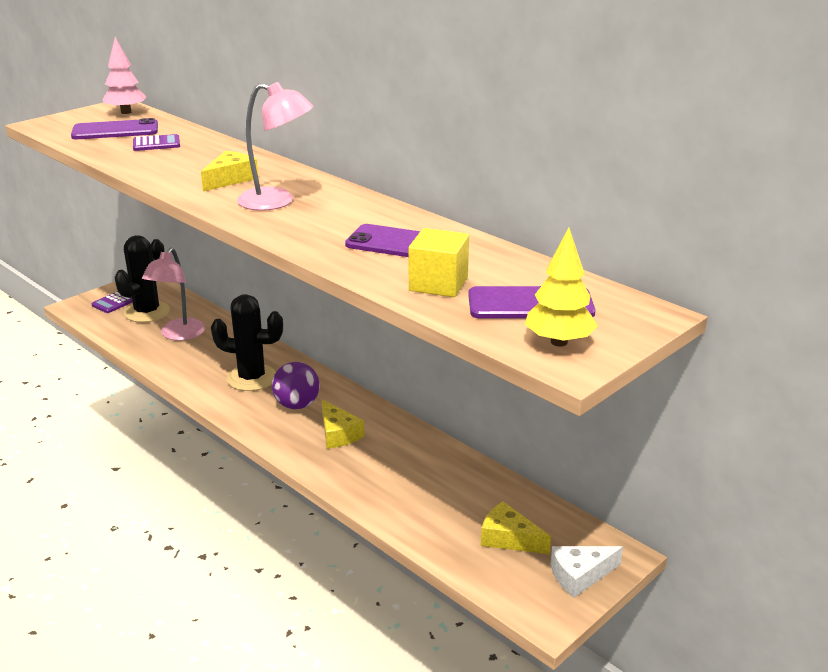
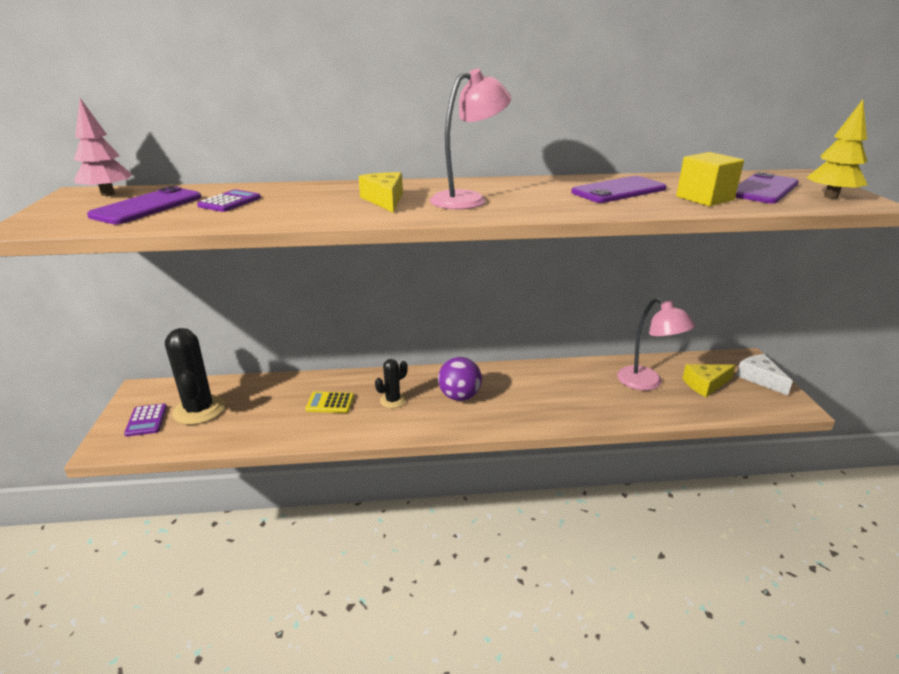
camera: 50 degrees left, 0 degrees up
pink lamp [142,248,205,341] -> pink lamp moved to [617,298,695,391]
black cactus [211,294,283,391] -> black cactus [375,359,408,408], size x0.54
yellow cheese [322,399,364,449] -> none
white cheese [551,546,623,598] -> white cheese turned 135 degrees clockwise [736,354,793,396]
none -> yellow calculator [306,392,354,413]

